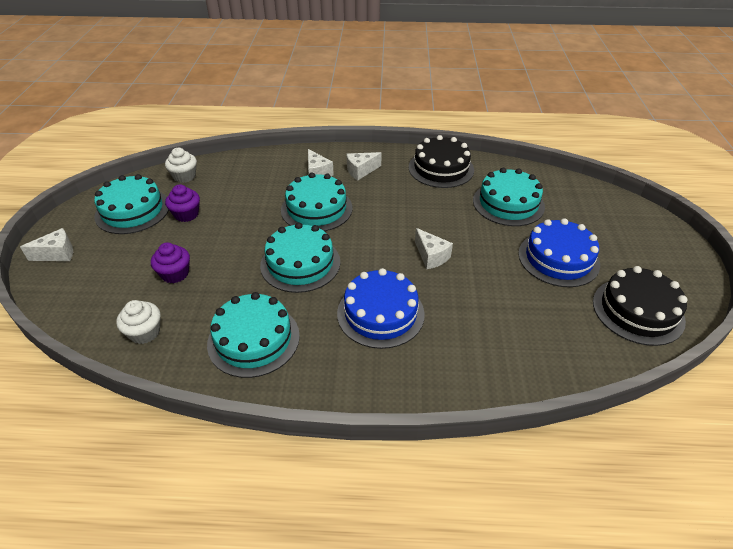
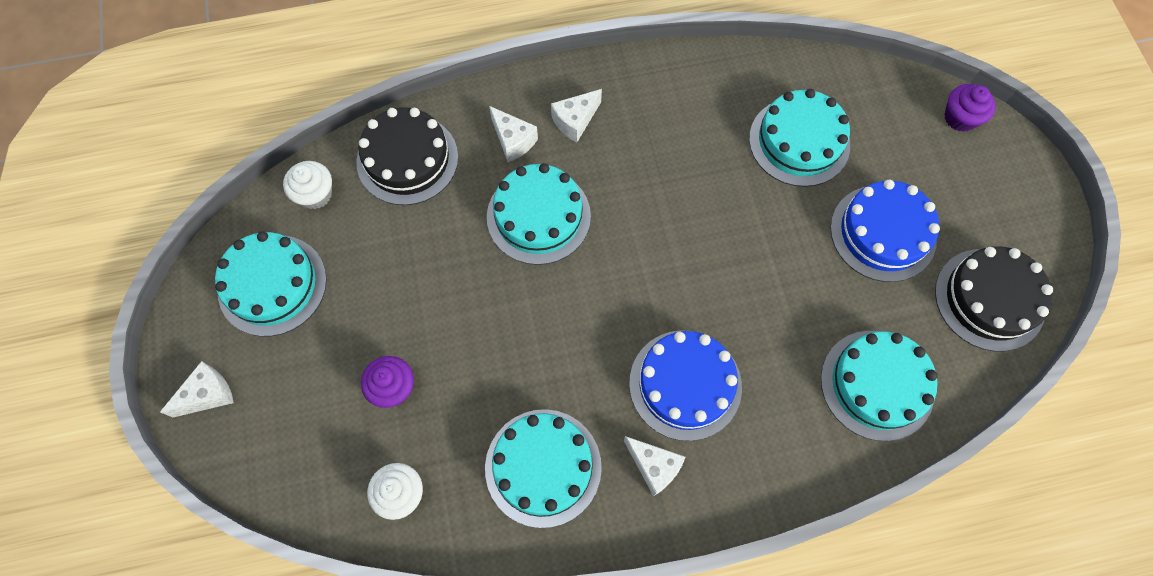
camera: 15 degrees left, 25 degrees up
purple cupcake [165,184,200,222] -> purple cupcake moved to [944,84,996,132]
turquoise cake [260,222,340,293] -> turquoise cake moved to [821,331,938,441]
black cake [409,135,474,188] -> black cake moved to [356,107,458,205]
white cheese [415,228,453,269] -> white cheese moved to [624,436,685,496]

